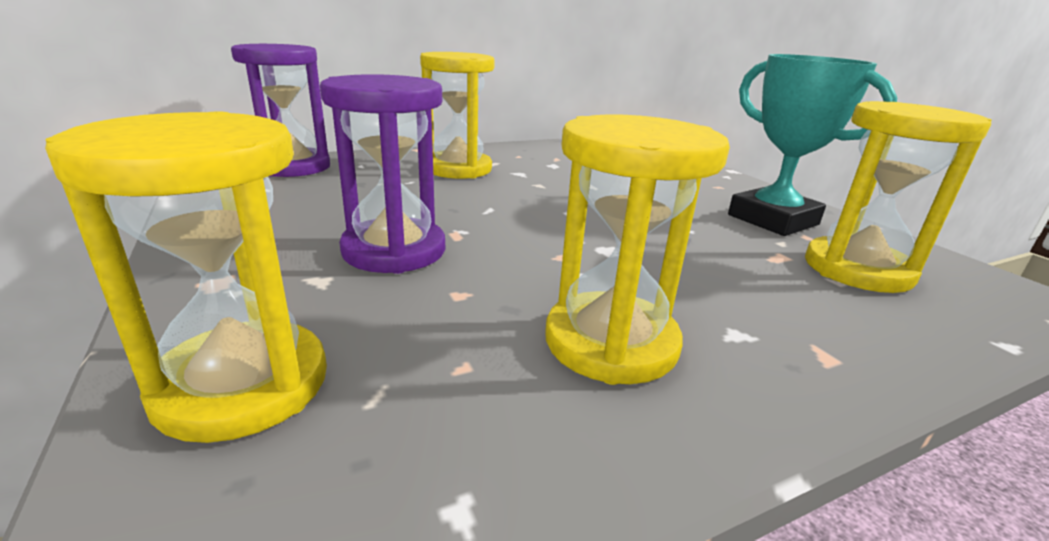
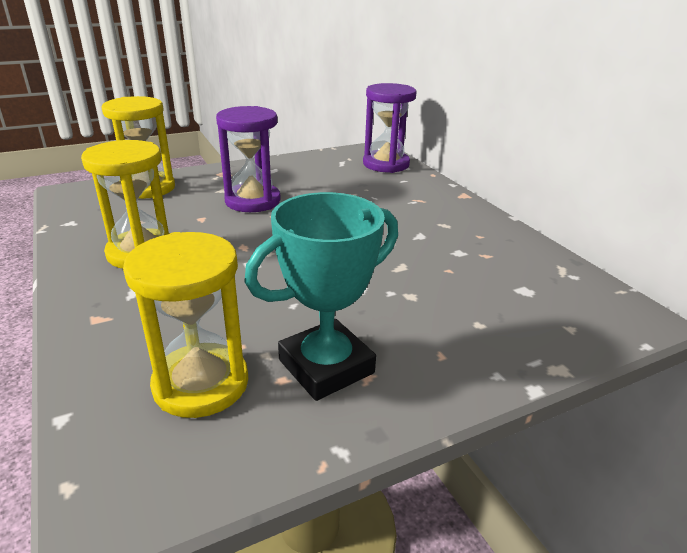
camera: 90 degrees right, 5 degrees up
yellow hourglass [420,52,495,179] -> none

